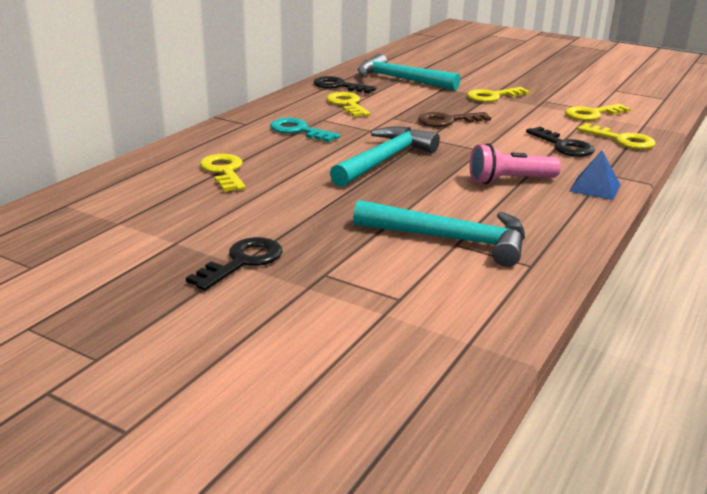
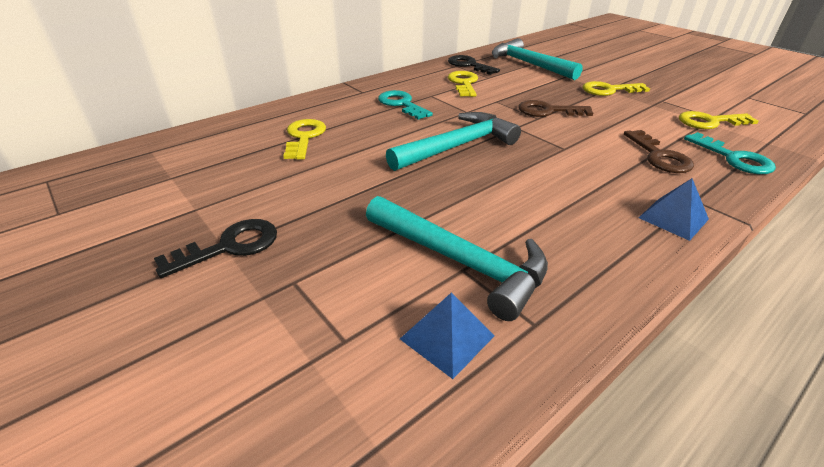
camera: 20 degrees right, 10 degrees up
pink flashlight [470,144,561,184] -> none
black key [526,127,595,157] -> brown key [624,130,694,173]
yellow key [577,123,656,149] -> turquoise key [684,132,776,174]
none -> blue pyramid [400,293,494,379]

